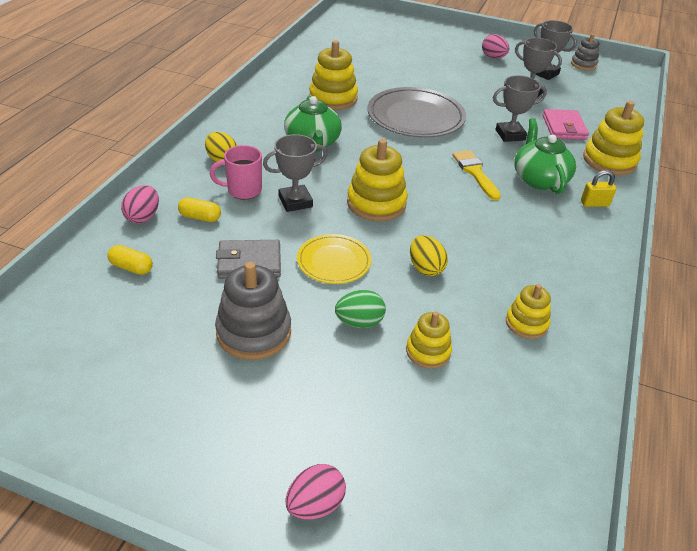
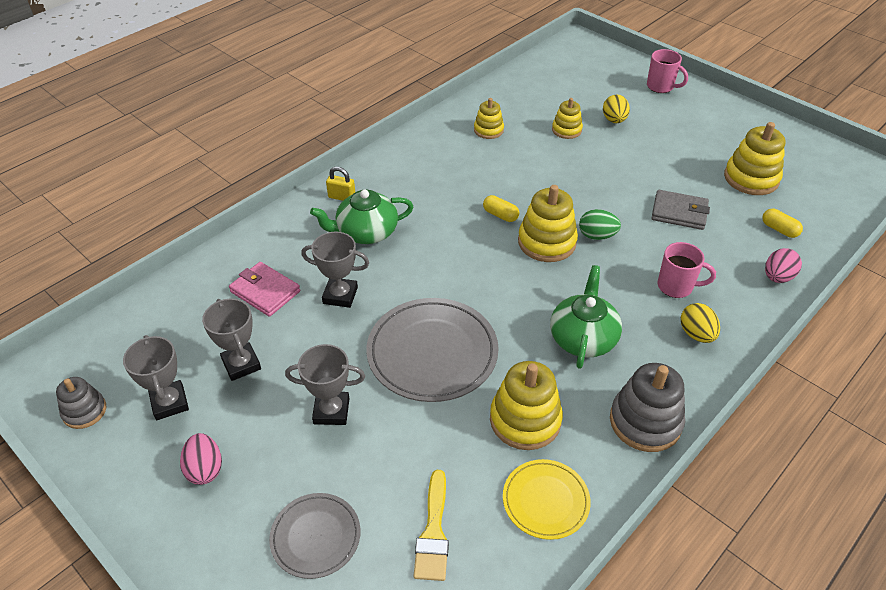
camera: 155 degrees left, 5 degrees up
yellow capsule [178,197,221,222] -> yellow capsule moved to [483,195,519,222]
grey stacking toy [215,262,291,360] -> grey stacking toy moved to [610,363,685,452]
grey trophy [263,134,328,212] -> grey trophy moved to [285,344,365,425]
pink egg [285,464,346,520] -> pink mug [647,49,688,93]
yellow plate [297,234,371,284] -> yellow plate moved to [503,459,591,540]
green egg [335,290,386,328] -> green egg moved to [579,209,621,240]
yellow egg [410,235,448,276] -> yellow egg moved to [603,95,630,123]
yellow brush [452,150,501,201] -> yellow brush moved to [414,470,449,581]
green teapot [514,118,576,194] -> green teapot turned 60 degrees clockwise [310,190,413,244]
pink wallet [543,109,589,140] -> pink wallet turned 75 degrees counterclockwise [229,262,300,317]
yellow stacking toy [583,101,644,175] -> yellow stacking toy moved to [724,122,785,195]
none -> grey plate [269,493,360,579]

